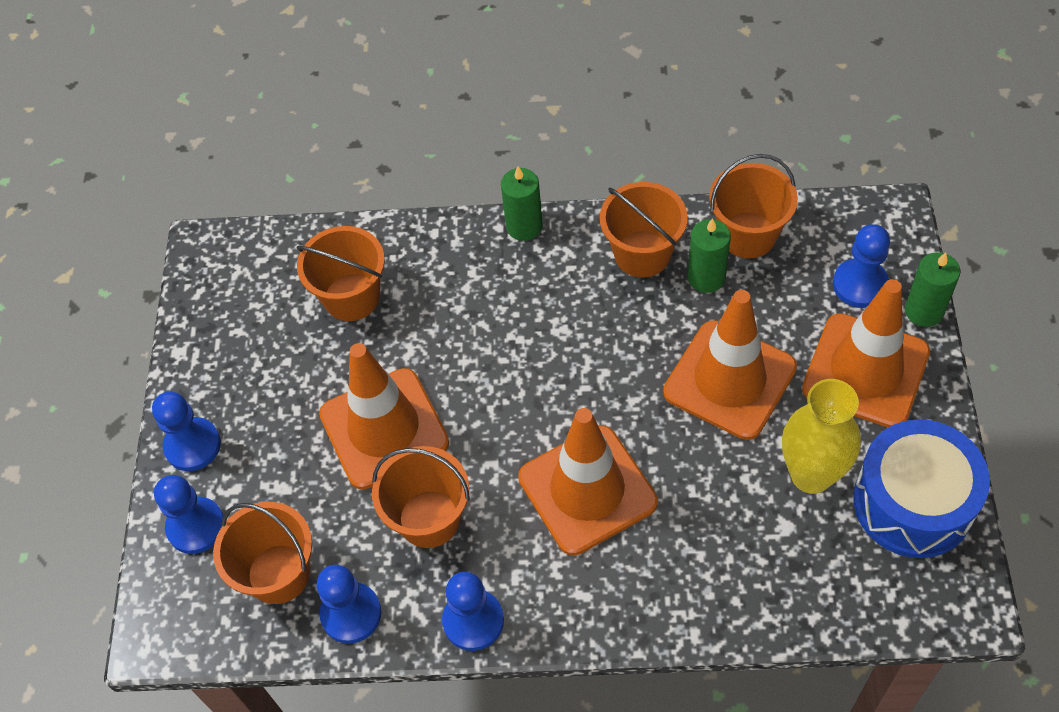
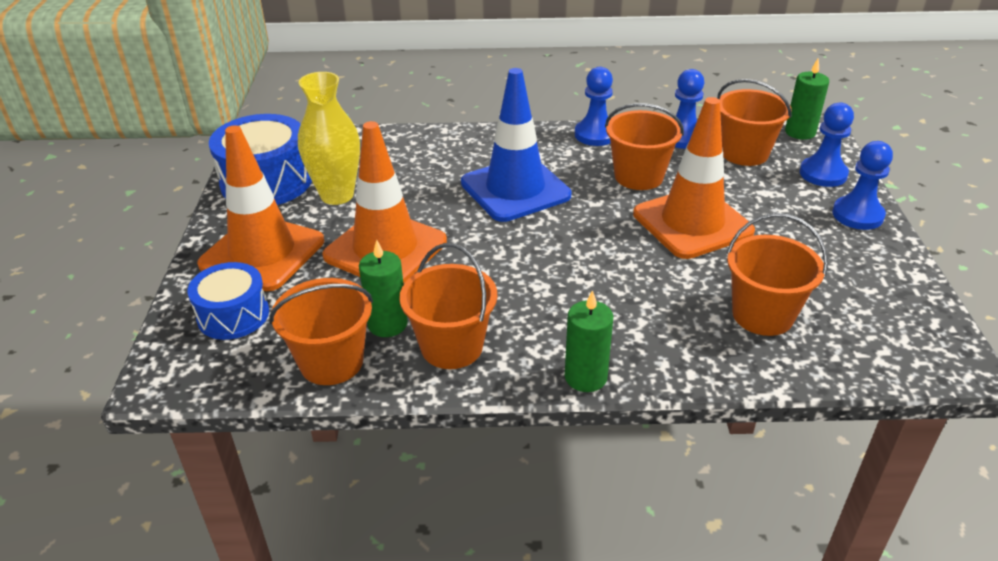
camera: 175 degrees right, 20 degrees down
orange traffic cone [518,408,658,555] -> blue traffic cone [461,68,572,222]
blue pawn [833,224,890,308] -> blue drum [187,262,269,340]
green candle [905,252,961,327] -> green candle moved to [785,58,829,140]

